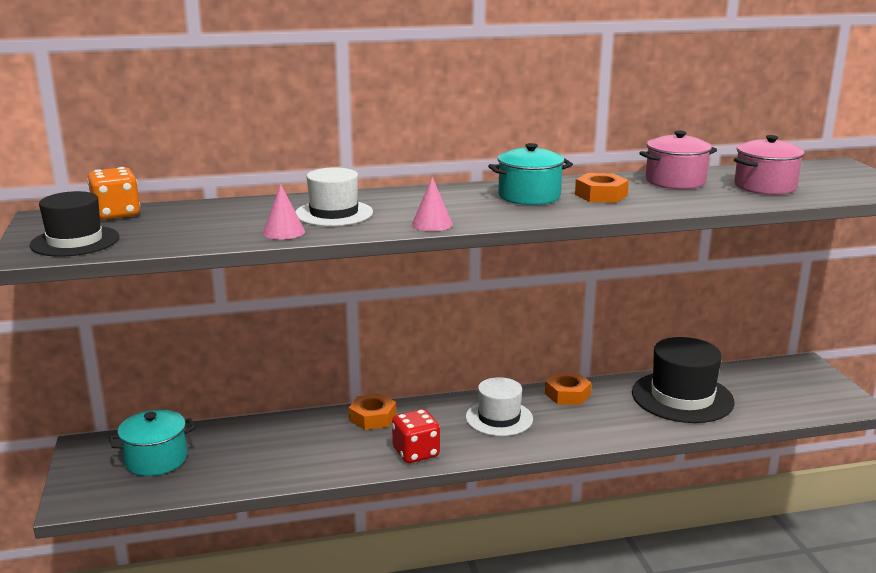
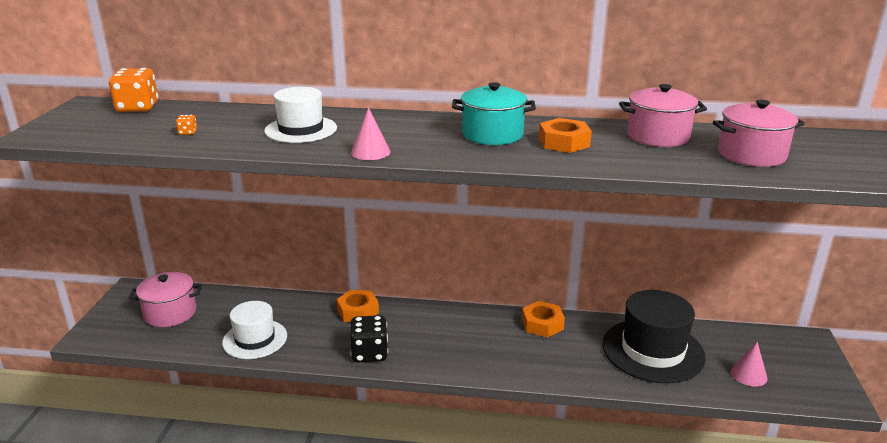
camera: 20 degrees right, 5 degrees up
black hat [30,191,119,257] -> none
turquoise pot [109,410,196,476] -> pink pot [129,272,202,327]
pink cone [263,184,305,239] -> pink cone moved to [731,342,768,387]
red dice [392,409,440,463] -> black dice [350,315,388,362]
white hat [466,377,533,436] -> white hat moved to [222,301,287,359]
none -> orange dice [176,115,197,135]

